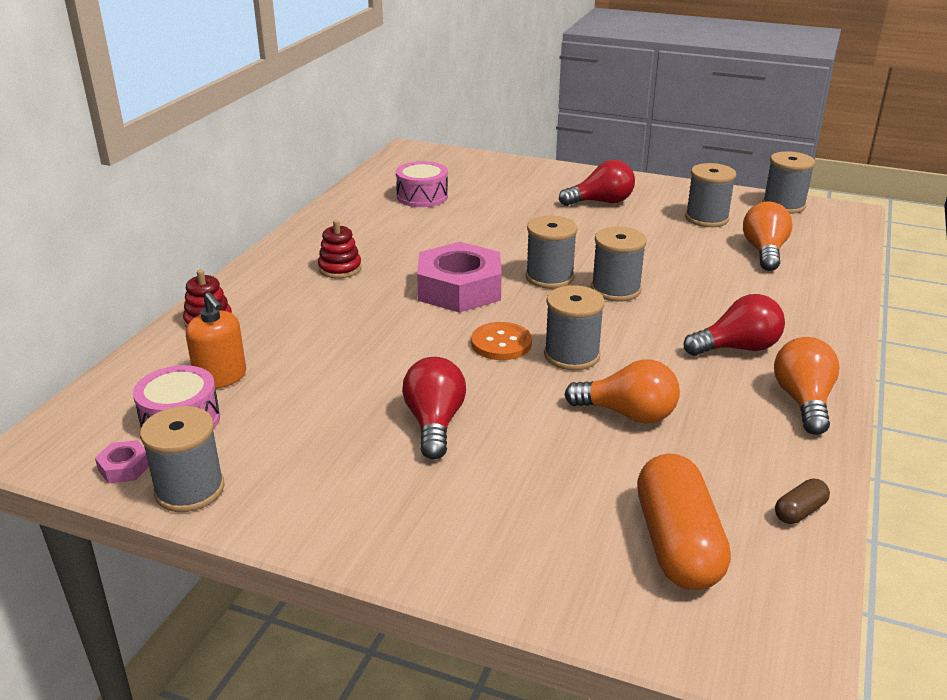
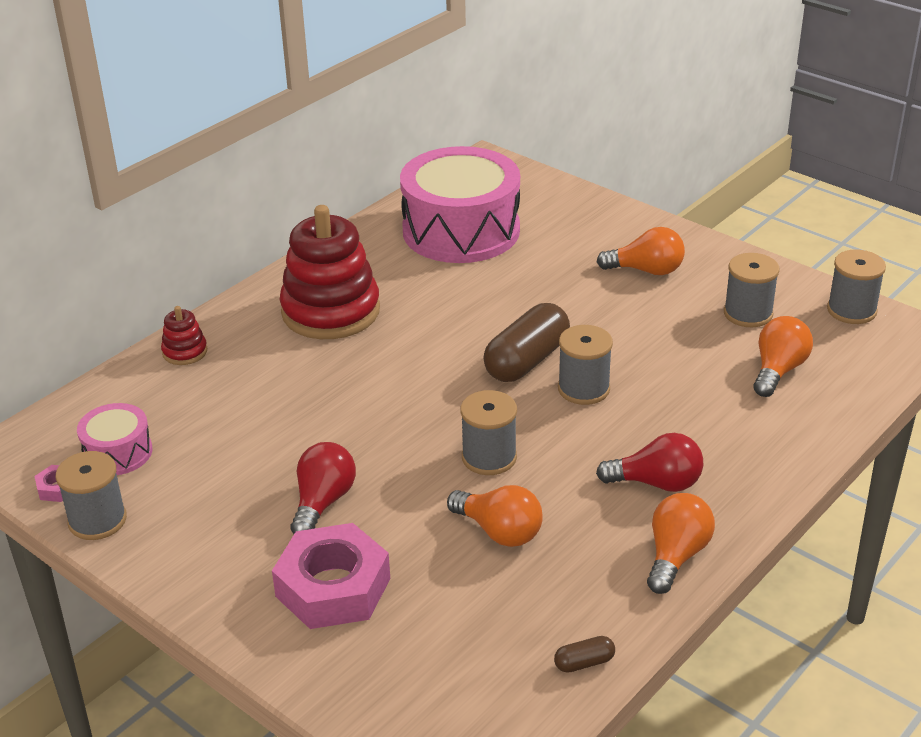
camera: 20 degrees right, 5 degrees up
orange soap dispenser [186,292,246,389] -> none
red stacking toy [318,220,362,278] -> red stacking toy [280,205,380,339], size x2.28
pink drum [396,161,448,207] -> pink drum [400,146,520,263], size x2.11
pink nut [417,242,502,313] -> pink nut moved to [272,523,390,629]
orange button [471,322,532,360] -> none
grey spool [526,216,578,289] -> brown capsule [483,303,570,382]
red light bulb [559,160,635,206] -> orange light bulb [597,227,685,275]
orange capsule [637,454,731,590] -> none

